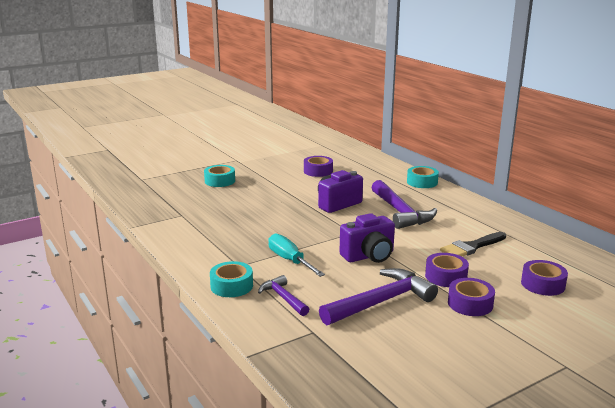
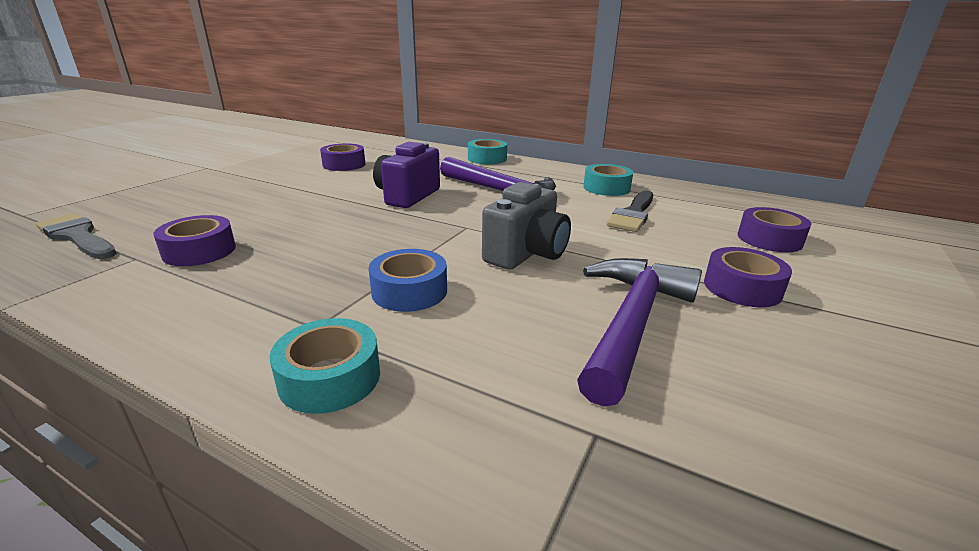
camera: 30 degrees left, 5 degrees up
turquoise tape [204,165,235,187] -> turquoise tape moved to [583,164,633,196]
purple hammer [258,275,309,316] -> none
turquoise screwdriver [268,233,325,277] -> blue tape [369,249,447,312]
purple camera [340,213,395,263] -> grey camera [482,182,571,270]
purple tape [425,253,469,287] -> purple tape moved to [153,215,236,266]
none -> grey brush [36,213,116,259]

